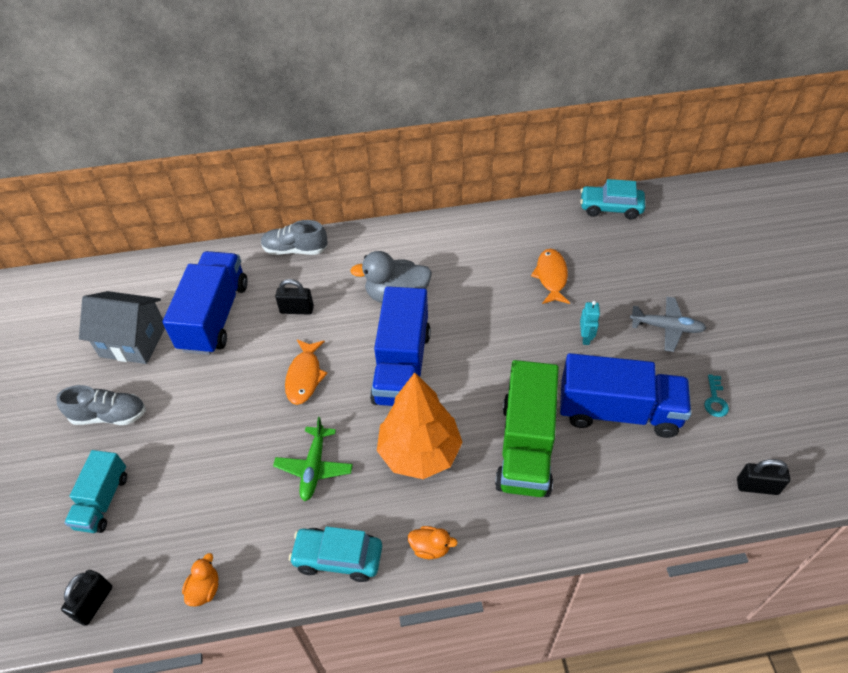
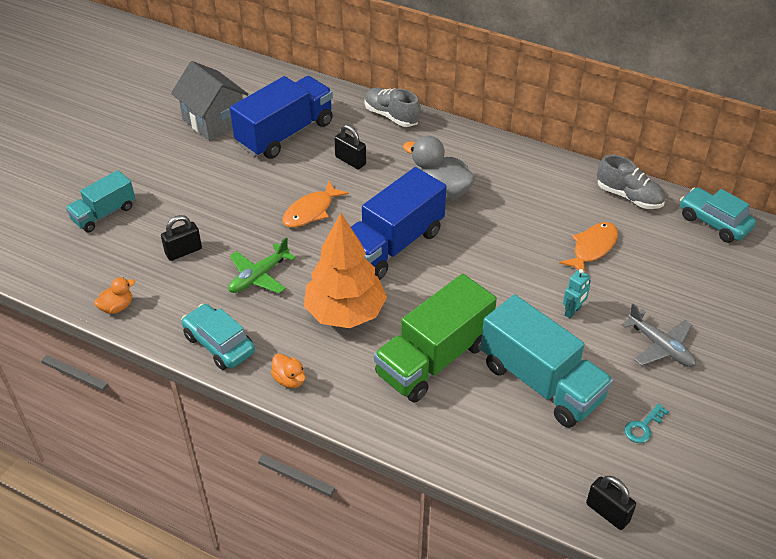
camera: 35 degrees right, 5 degrees down
grey shoe [56,385,146,425] -> grey shoe moved to [597,155,665,209]
black padlock [61,570,112,626] -> black padlock moved to [161,215,202,261]
blue truck [560,353,691,438] -> turquoise truck [481,295,613,428]

